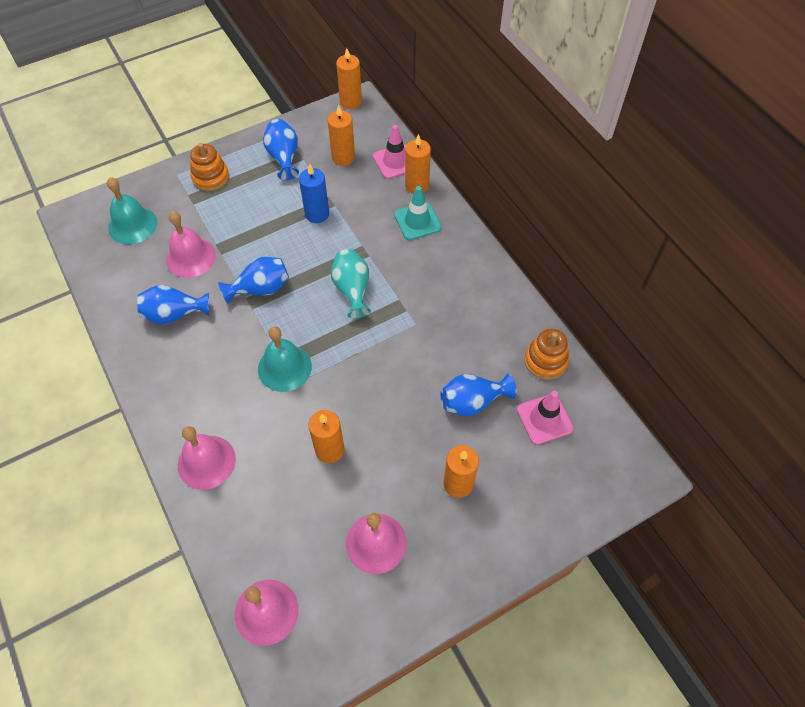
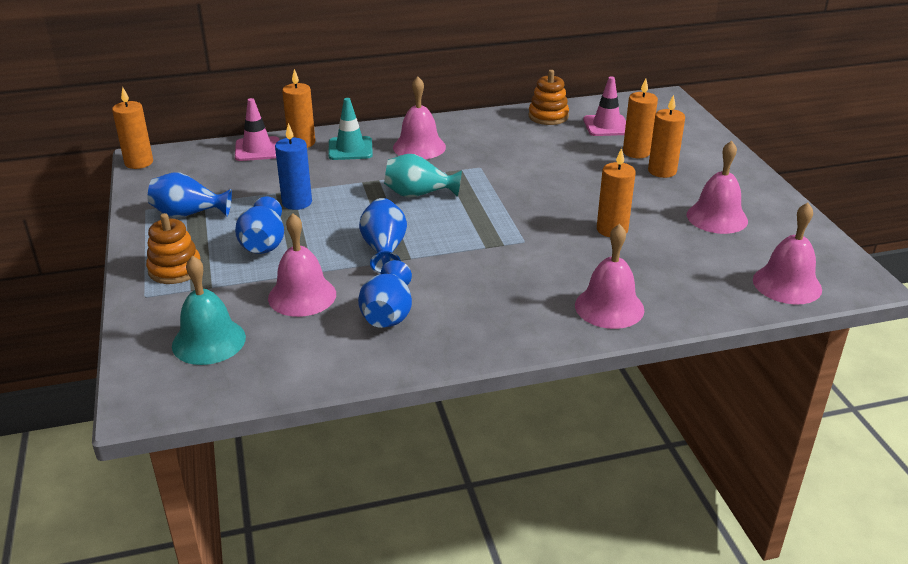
camera: 75 degrees left, 25 degrees down
turquoise bell [258,327,312,392] -> none
orange candle [328,104,355,166] -> orange candle moved to [623,78,658,158]
blue vase [440,374,516,416] -> blue vase moved to [235,197,284,254]
none -> pink bell [393,76,446,159]

